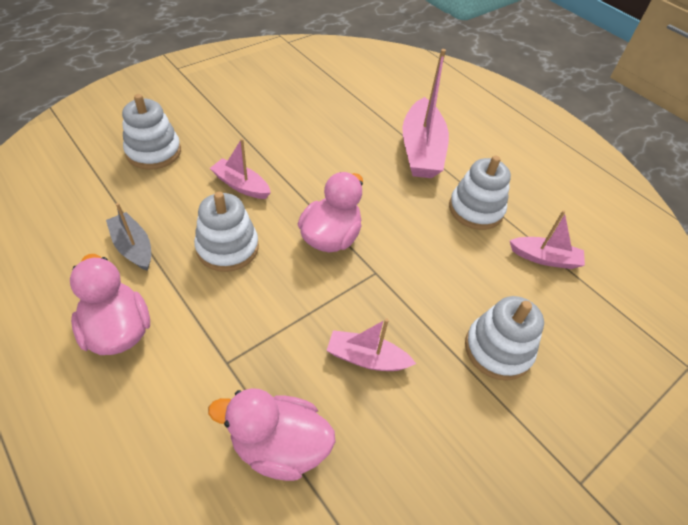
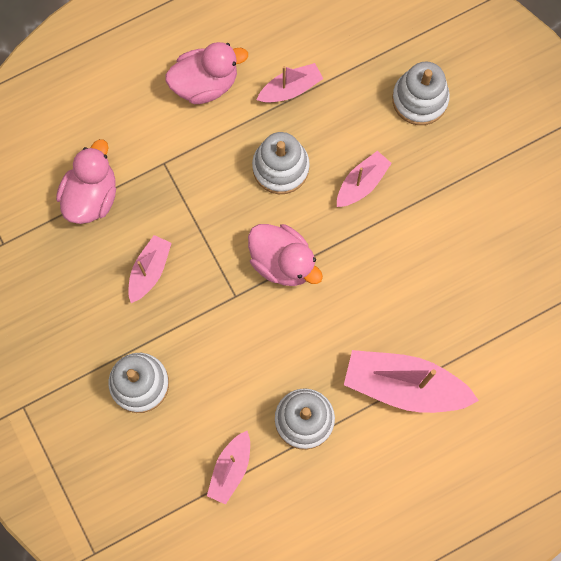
camera: 105 degrees right, 25 degrees up
grey boat [106,203,151,271] -> pink boat [257,63,323,103]

